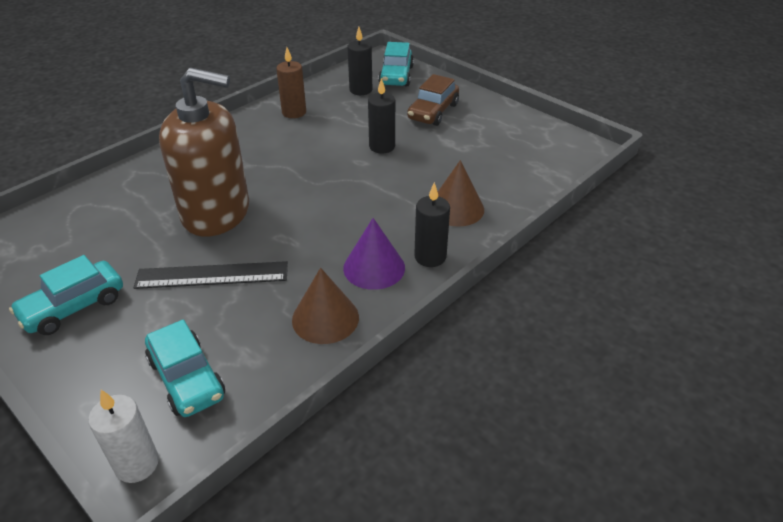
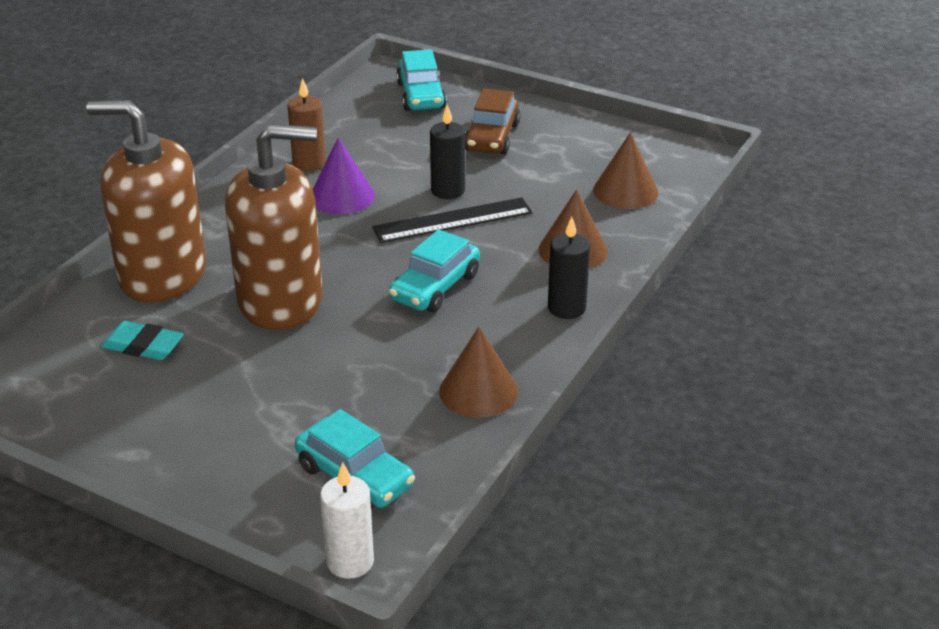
camera: 15 degrees left, 5 degrees down
turquoise car [9,255,123,335] -> turquoise car moved to [389,229,480,312]
black ruler [134,261,288,289] -> black ruler moved to [372,197,532,243]
purple cone [343,218,405,290] -> purple cone moved to [313,137,375,214]
black candle [348,27,372,95] -> none
none -> brown soap dispenser [86,100,206,303]
none -> turquoise eraser [101,321,184,360]
none -> brown cone [593,132,658,209]

